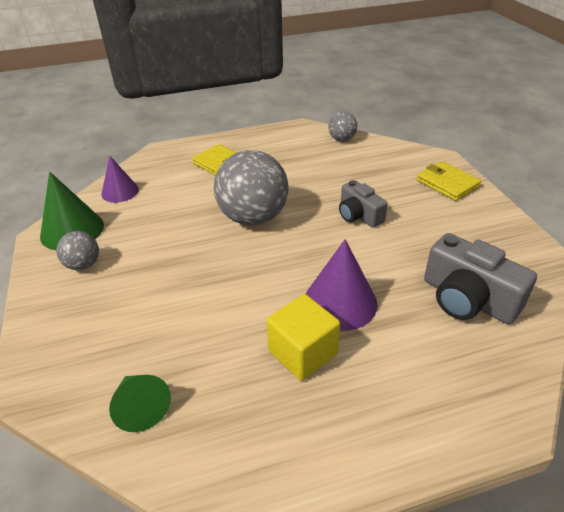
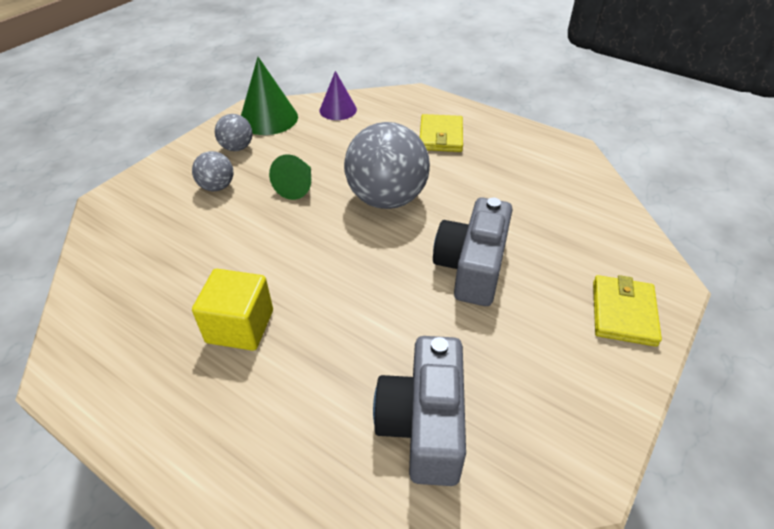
camera: 50 degrees right, 5 degrees up
green cone [109,375,171,432] -> green cone moved to [269,154,311,200]
purple cone [306,239,378,331] -> none
grey ball [328,111,357,141] -> grey ball moved to [192,151,234,191]
grey camera [339,180,388,228] -> grey camera [433,198,512,306], size x1.57

